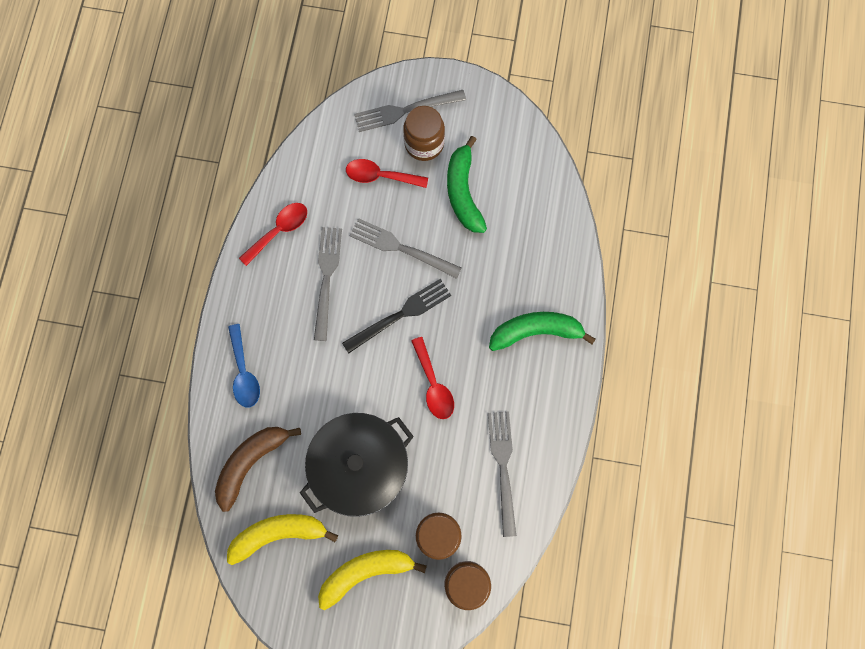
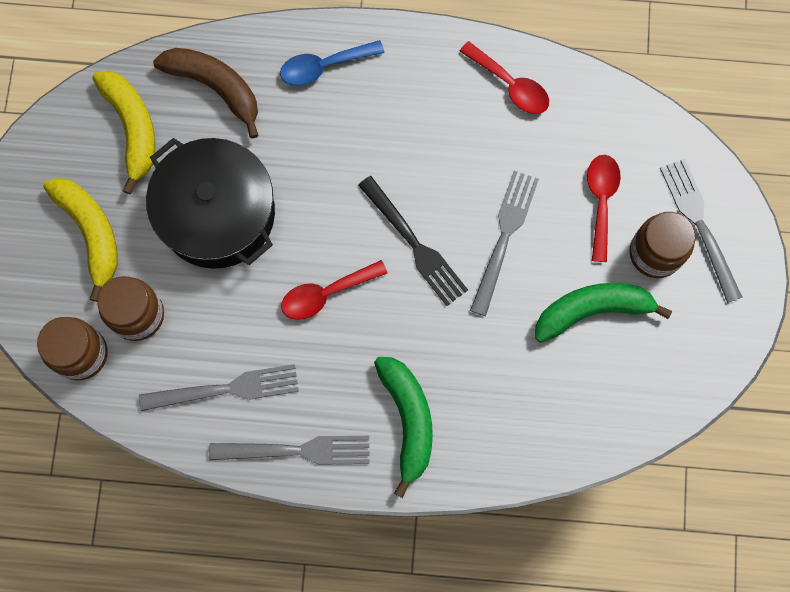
camera: 85 degrees right, 0 degrees up
grey fork [314,227,342,341] -> grey fork moved to [209,436,370,465]

